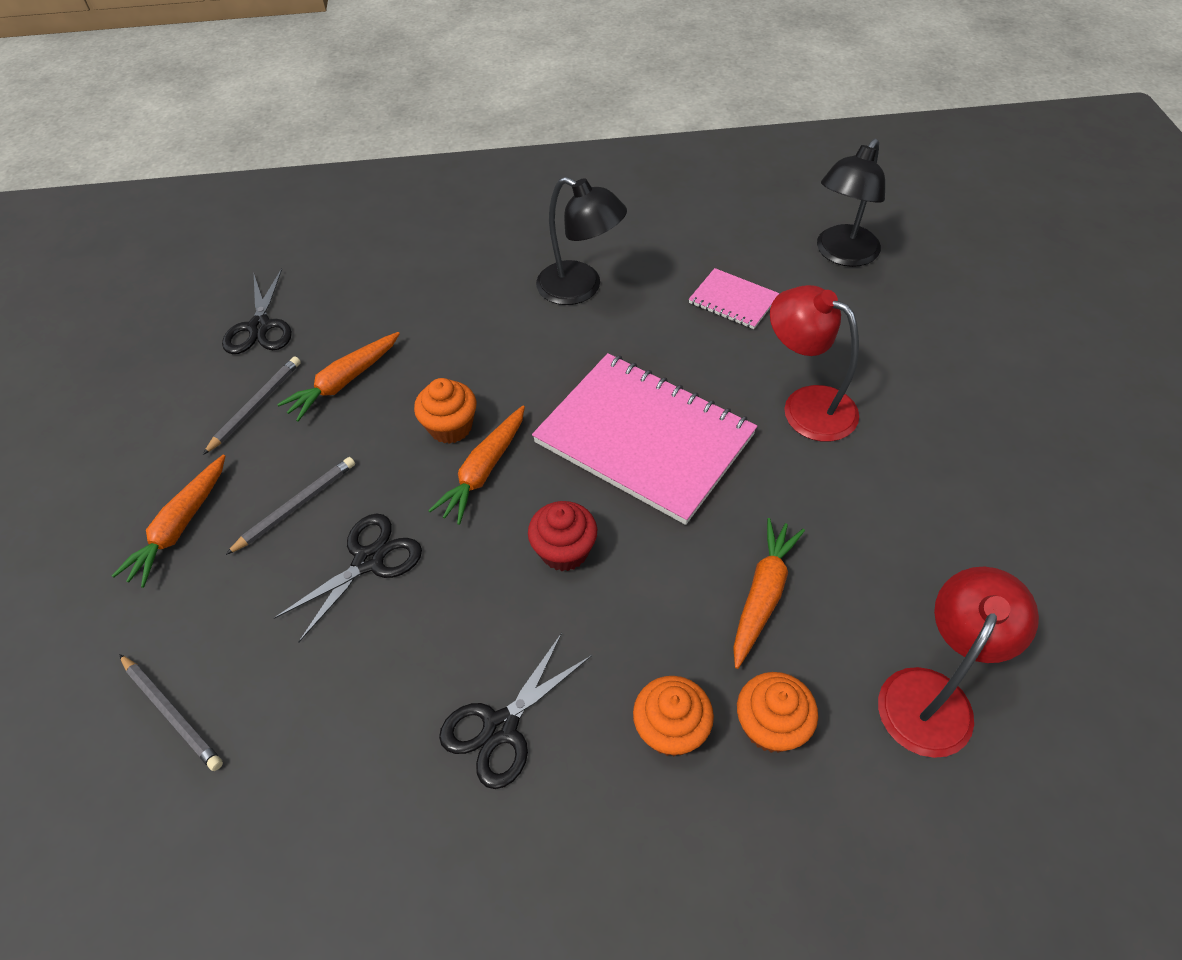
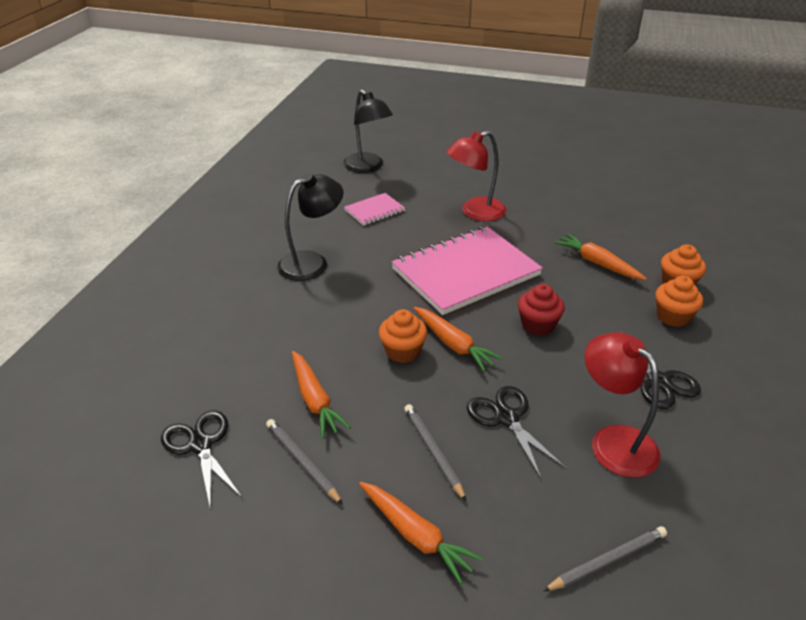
camera: 70 degrees left, 15 degrees down
black scissors [222,269,292,354] -> black scissors turned 135 degrees counterclockwise [161,410,242,511]
red lamp [878,567,1039,758] -> red lamp moved to [585,332,660,478]

